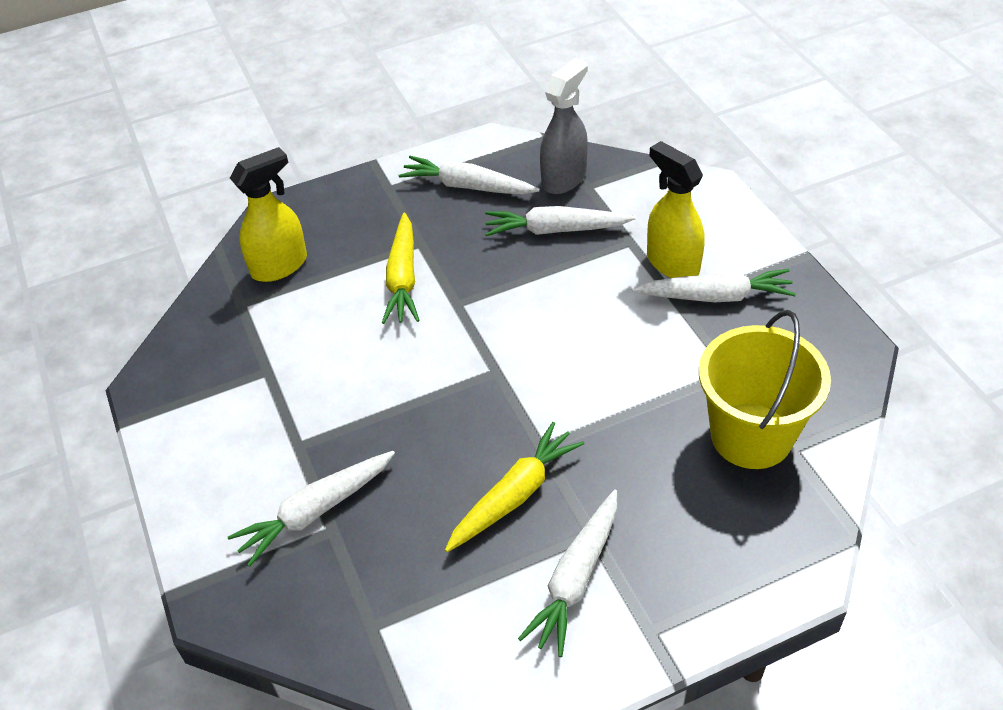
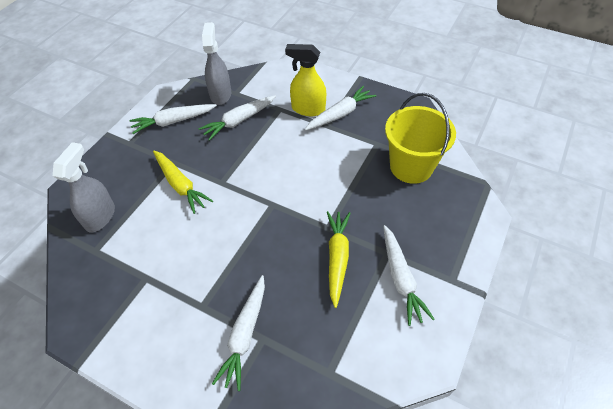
camera: 40 degrees left, 5 degrees up
yellow spray bottle [230,147,307,282] -> grey spray bottle [53,142,115,232]

